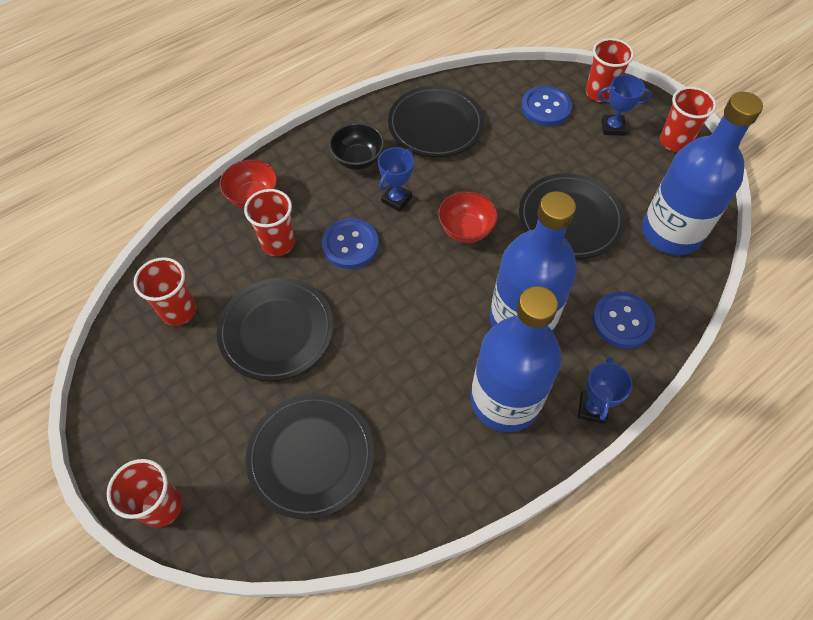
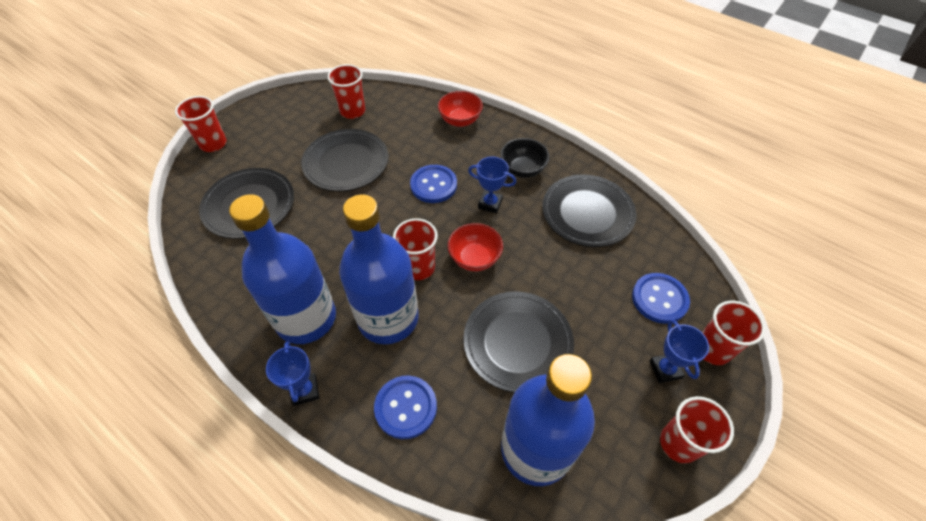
camera: 75 degrees right, 5 degrees down
red cup [244,189,295,256] -> red cup moved to [393,218,438,280]
blue trophy [578,357,633,424] -> blue trophy turned 75 degrees clockwise [266,341,319,406]

